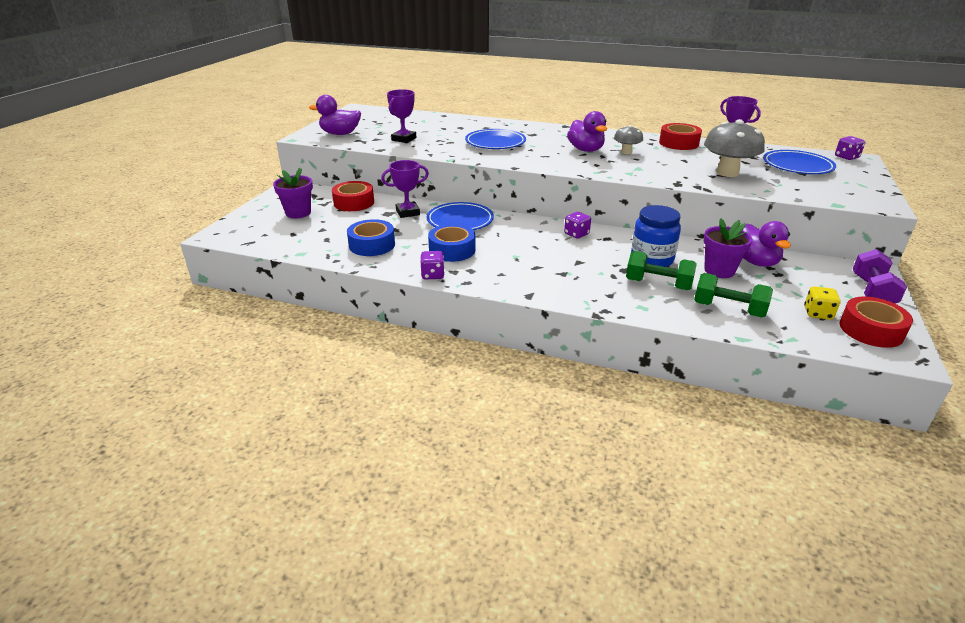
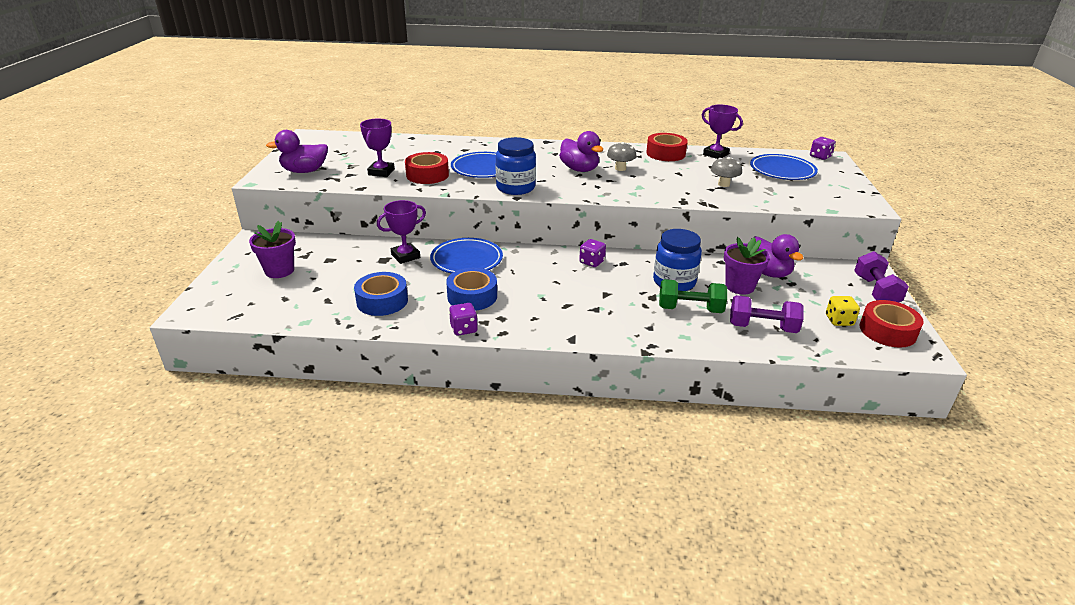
camera: 15 degrees left, 0 degrees up
red tape [332,181,374,211] -> red tape moved to [405,152,449,184]
green dumbbell [694,273,773,318] -> purple dumbbell [730,295,804,333]
grey mushroom [704,119,765,177] -> grey mushroom [711,157,742,187], size x0.55
none -> blue jar [496,137,536,195]

